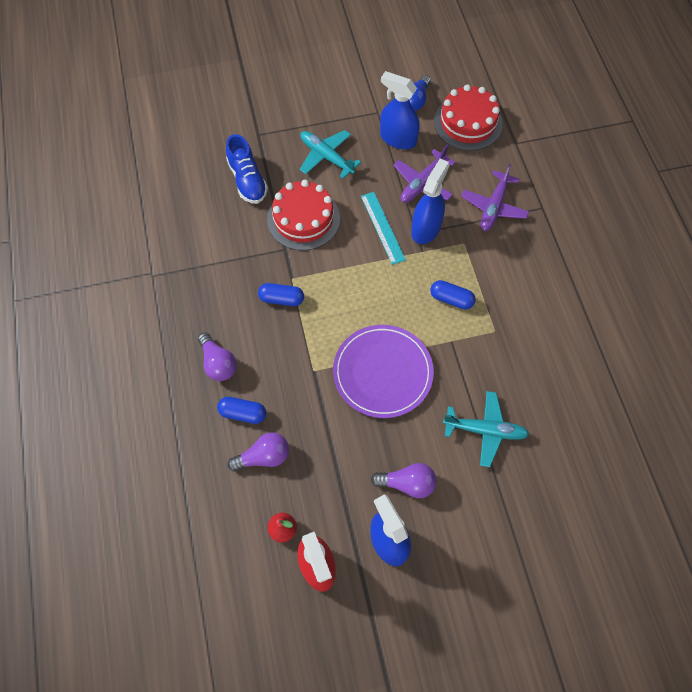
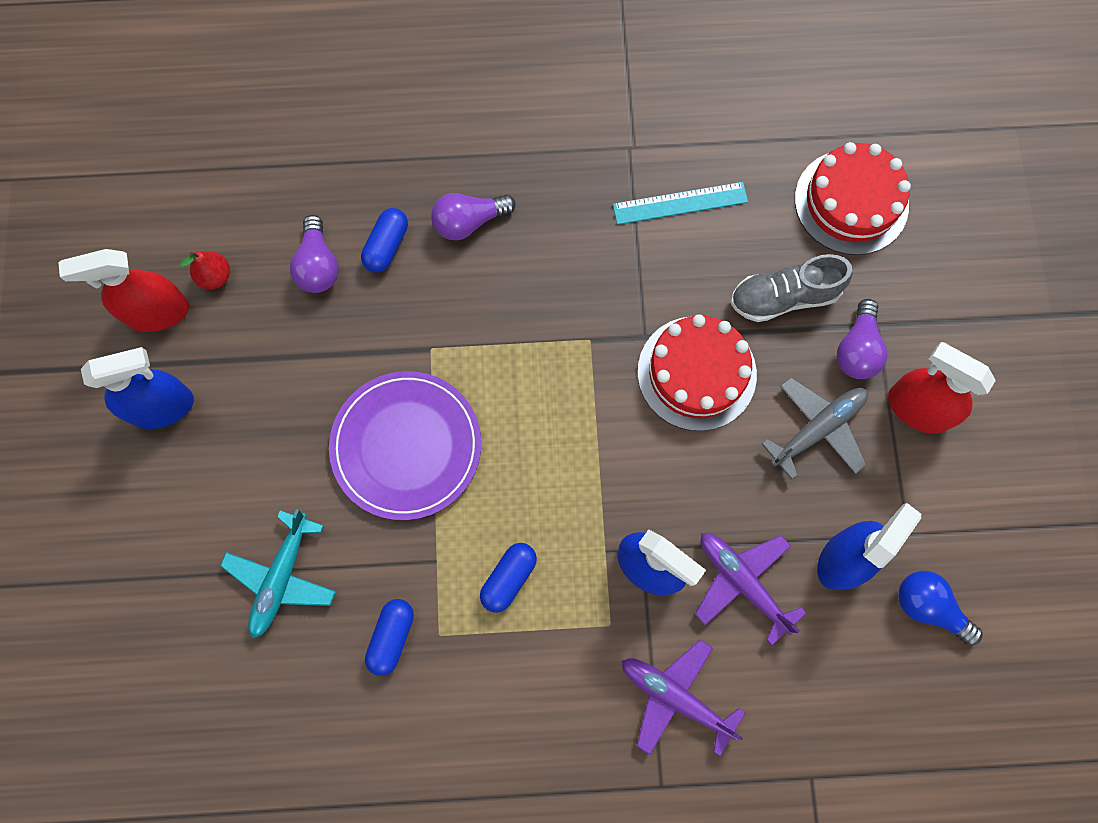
camera: 100 degrees right, 10 degrees up
blue shoe [226,134,268,204] -> grey shoe [730,254,853,322]
blue capsule [258,283,304,306] -> blue capsule moved to [365,599,414,676]
turquoise plane [300,130,361,179] -> grey plane [761,377,868,480]
turquoise ruler [361,192,406,265] -> turquoise ruler moved to [613,182,748,225]
purple light bulb [371,463,436,498] -> purple light bulb moved to [837,299,888,379]
red cake [434,84,503,151] -> red cake moved to [795,142,911,255]
none -> red spray bottle [888,342,996,434]

